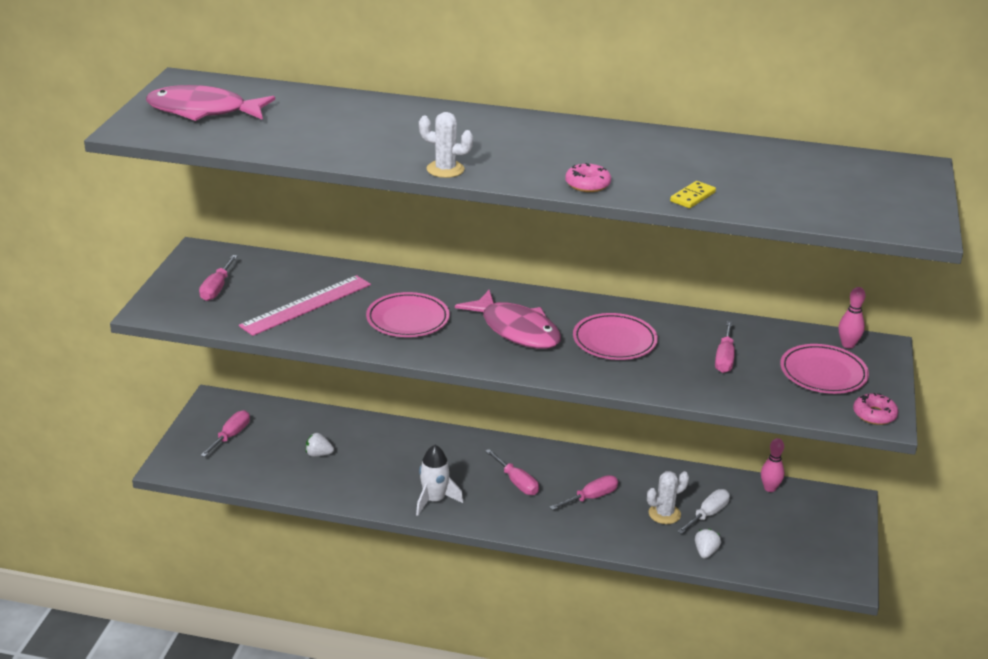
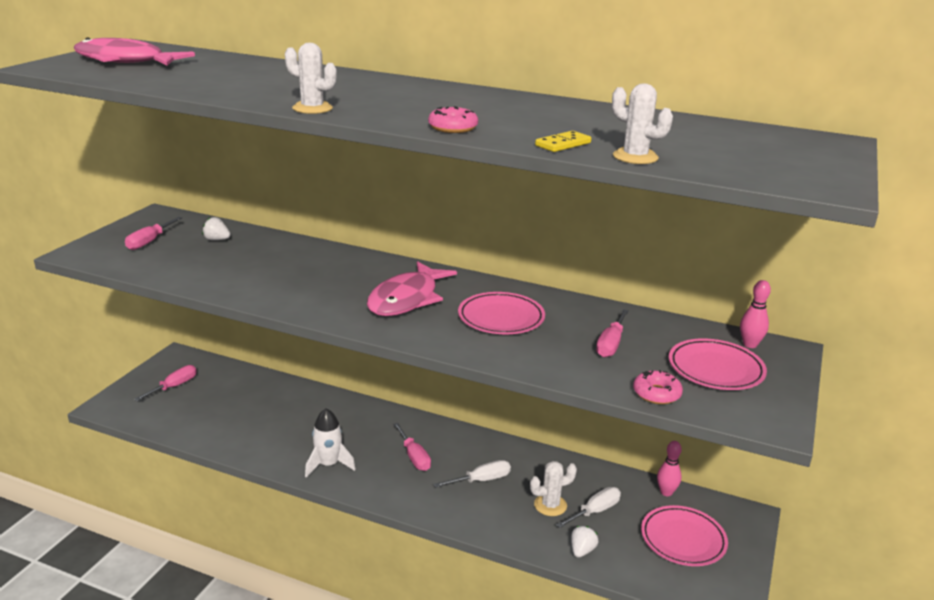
camera: 10 degrees right, 5 degrees down
pink ruler [239,275,371,336] -> none
white strawberry [306,433,334,457] -> white strawberry moved to [202,217,231,240]
pink plate [366,292,450,337] -> pink plate moved to [641,505,728,566]
pink fish [455,290,561,349] -> pink fish turned 60 degrees clockwise [367,261,457,316]
pink screwdriver [549,475,618,510] -> white screwdriver [434,460,511,488]
pink donut [853,393,898,425] -> pink donut moved to [633,370,683,404]
none -> white cactus [612,83,673,164]

